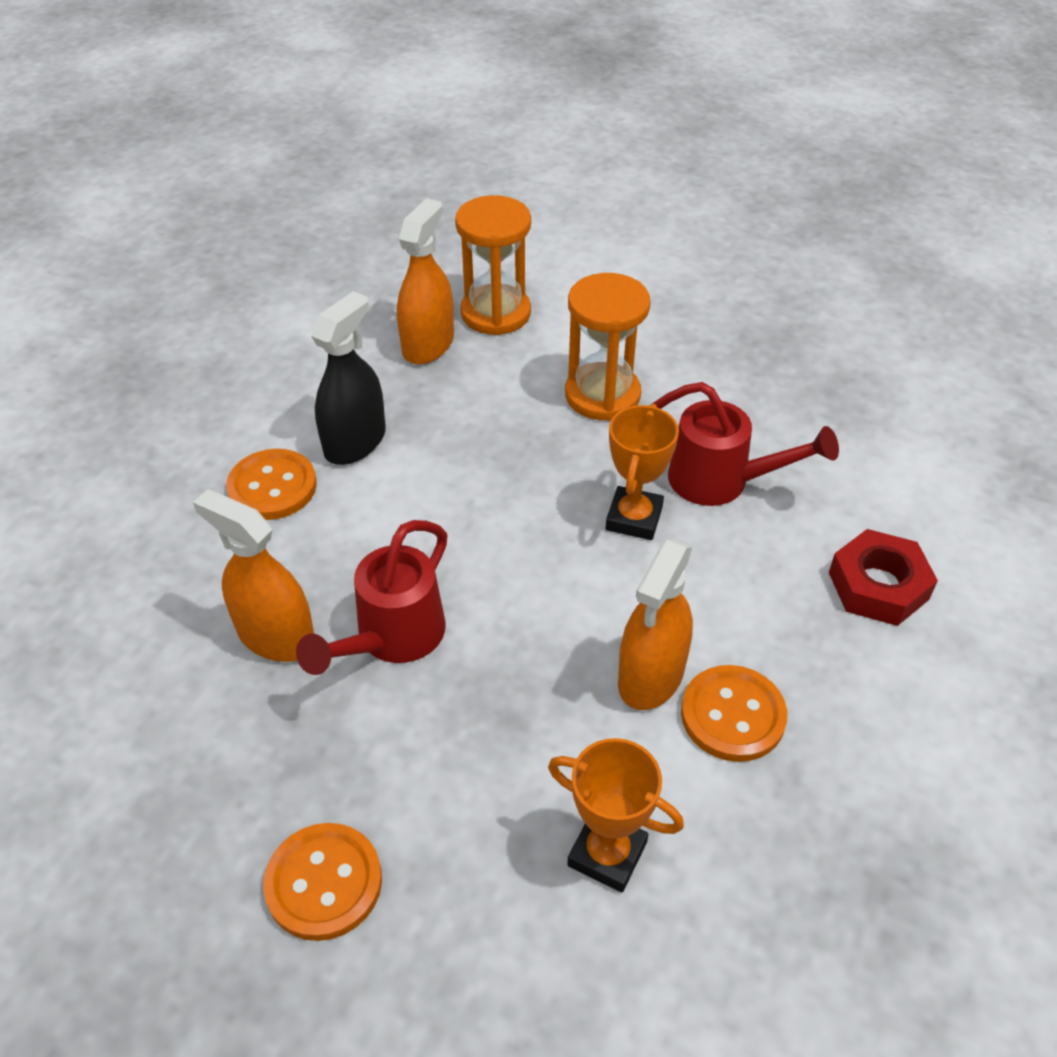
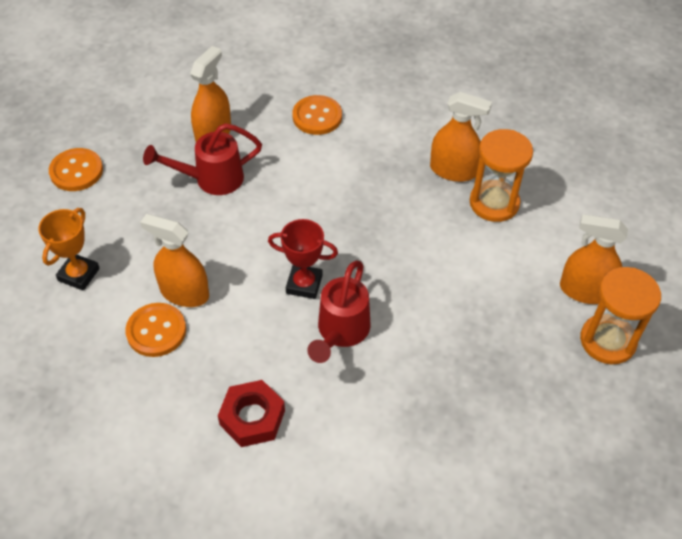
camera: 85 degrees right, 5 degrees up
red watering can [296,520,447,675] -> red watering can turned 45 degrees counterclockwise [143,123,262,195]
black spray bottle [311,291,386,465] -> none
orange hourglass [565,273,651,421] -> orange hourglass moved to [580,267,661,364]
orange trophy [606,404,679,540] -> red trophy [268,219,338,299]
none -> orange spray bottle [560,214,628,304]

